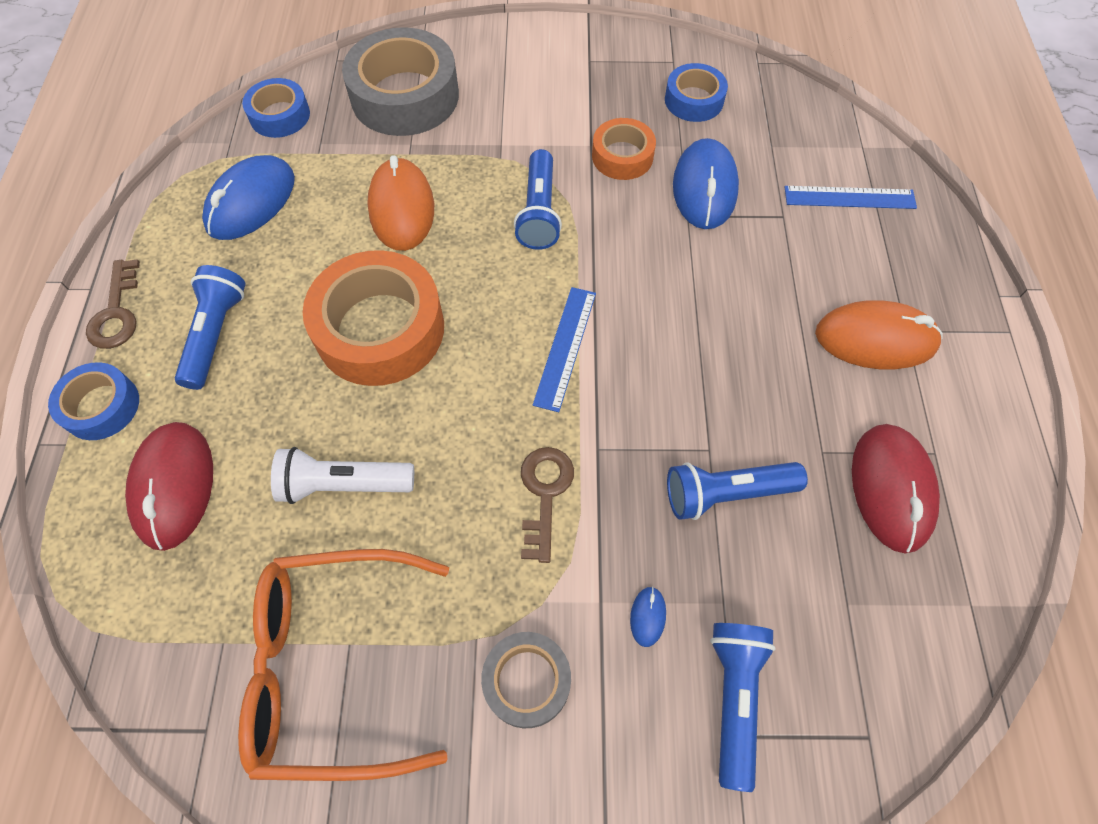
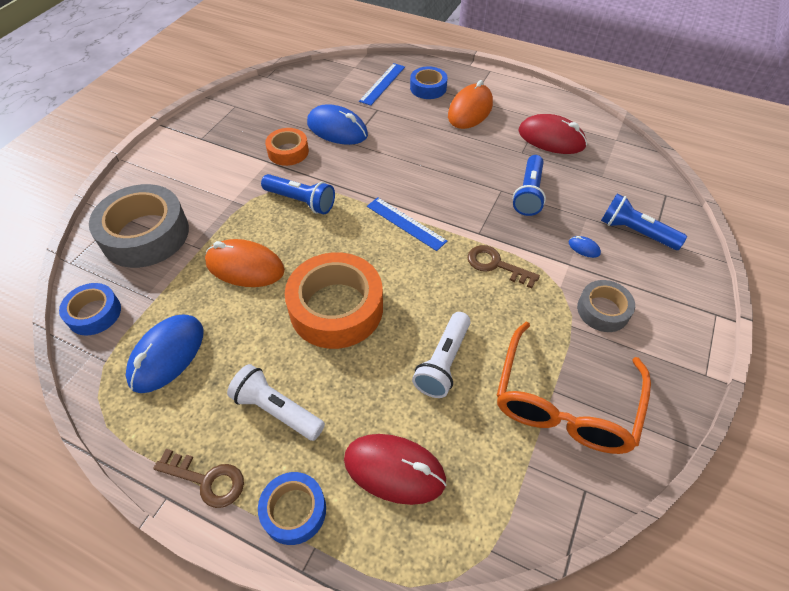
camera: 65 degrees left, 10 degrees down
blue flashlight [175,265,246,390] -> white flashlight [227,364,325,441]
blue mouse [202,155,295,240] -> blue mouse turned 60 degrees clockwise [126,315,203,393]
blue tape [665,63,728,122] -> blue tape moved to [410,66,447,99]

